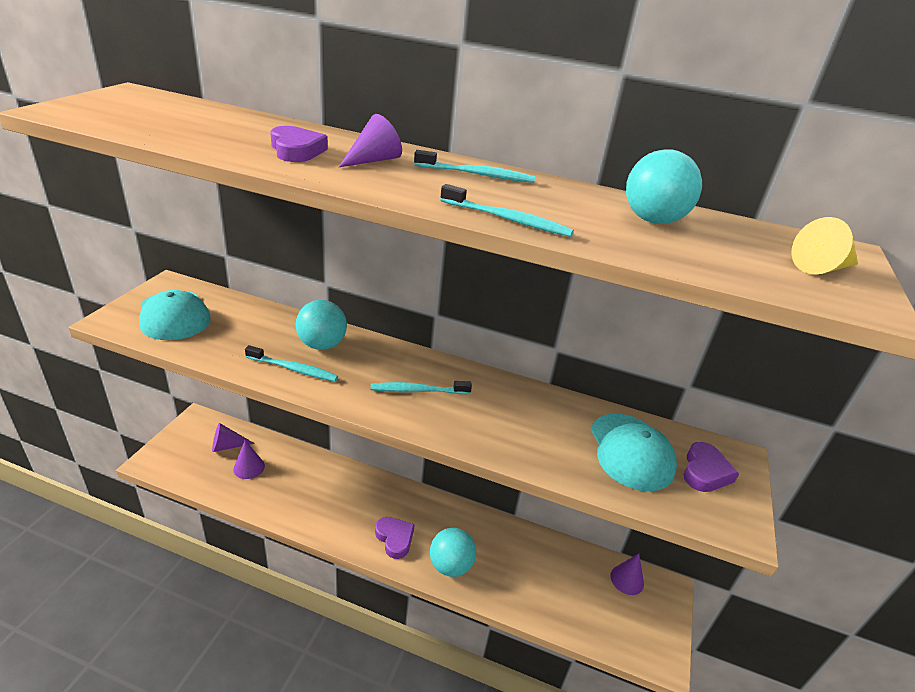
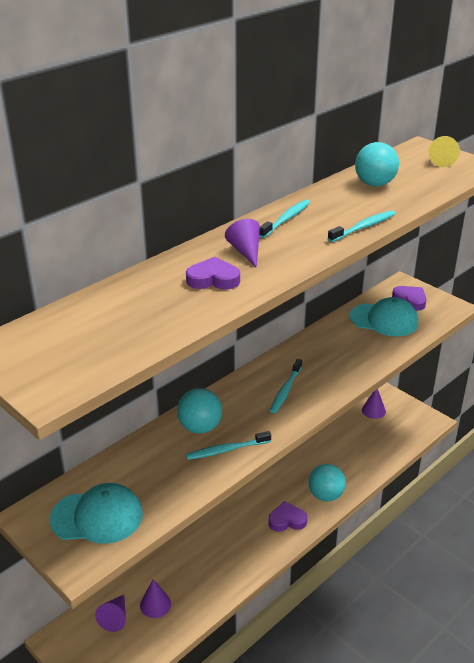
camera: 60 degrees left, 0 degrees up
turquoise toothbrush [245,345,338,382] -> turquoise toothbrush turned 150 degrees counterclockwise [186,431,271,460]

